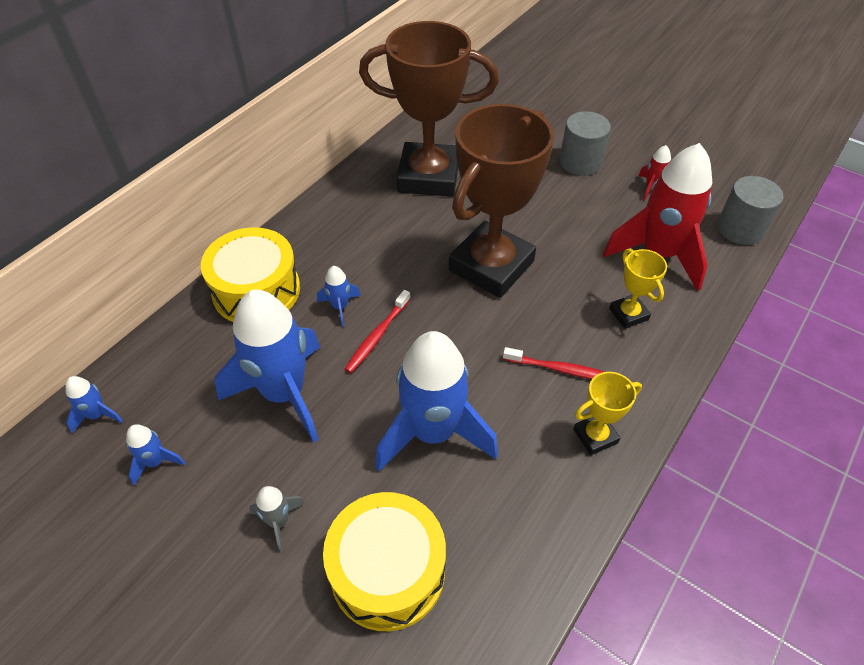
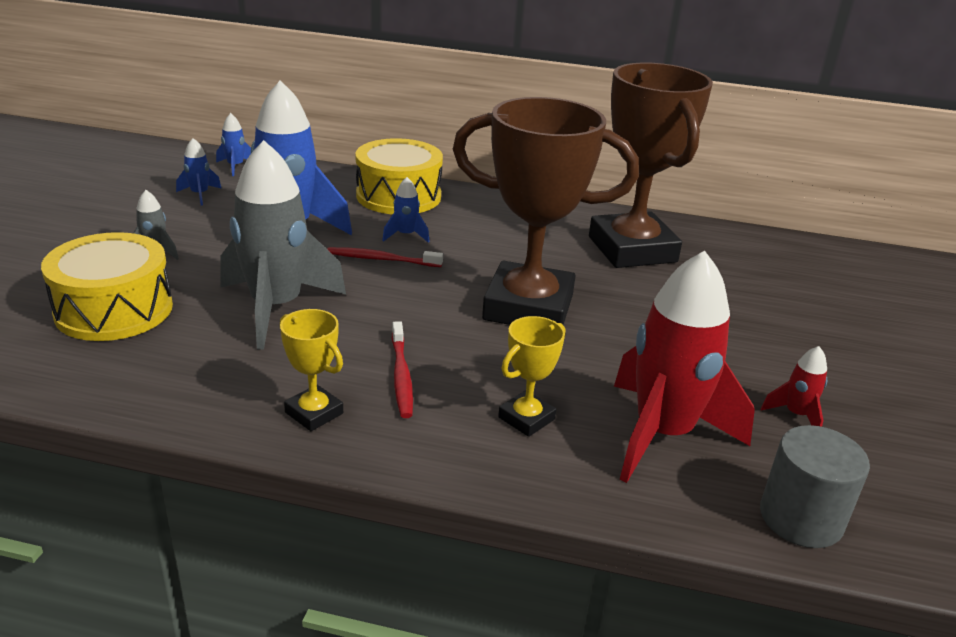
camera: 65 degrees right, 20 degrees down
blue rocket [375,331,498,472] -> grey rocket [221,140,346,350]
grey cylinder [560,111,611,176] -> none

